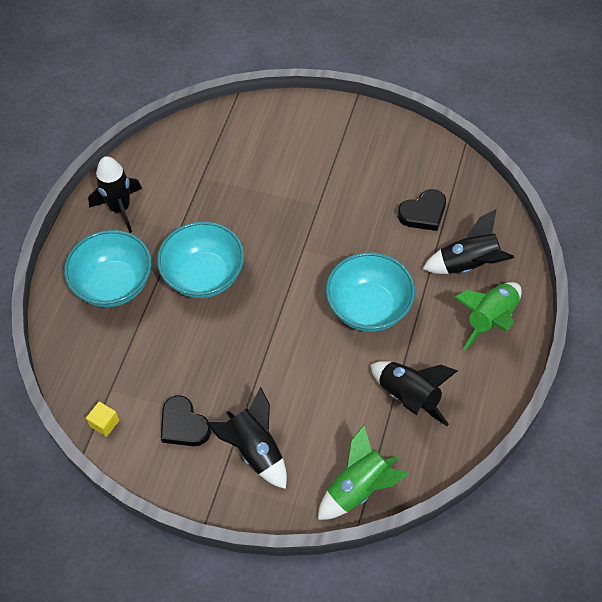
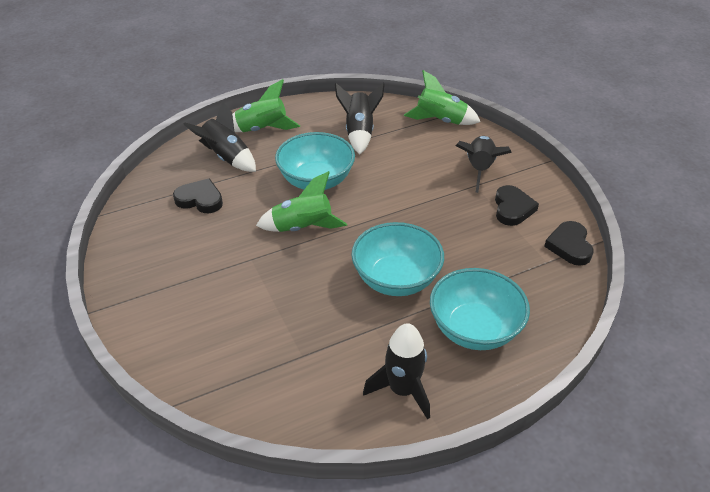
camera: 135 degrees left, 15 degrees down
yellow cube [86,401,120,437] -> black heart [544,221,594,266]
none -> green rocket [256,171,347,232]

